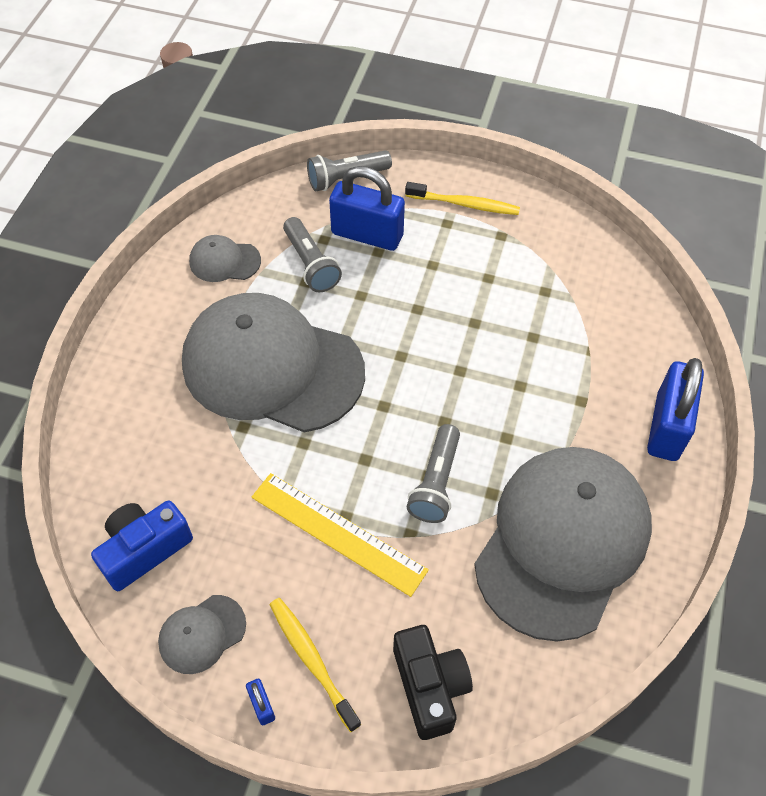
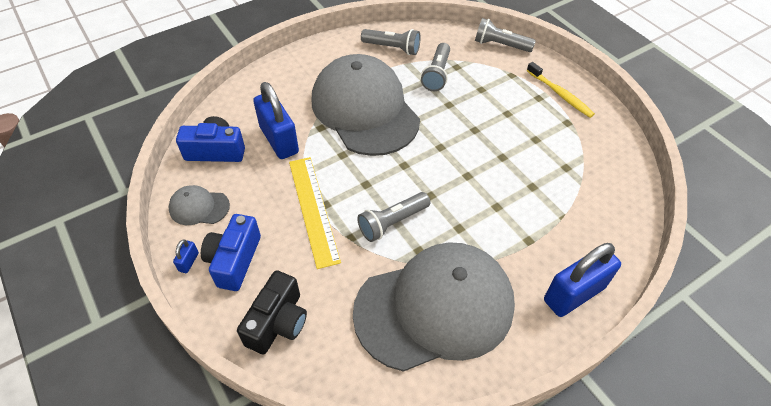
camera: 40 degrees right, 5 degrees down
grey cap [189,235,261,282] -> grey flashlight [361,29,421,55]
yellow toothbrush [269,598,361,732] -> blue camera [201,214,261,291]
blue padlock [329,166,405,251] -> blue padlock moved to [253,82,299,159]

